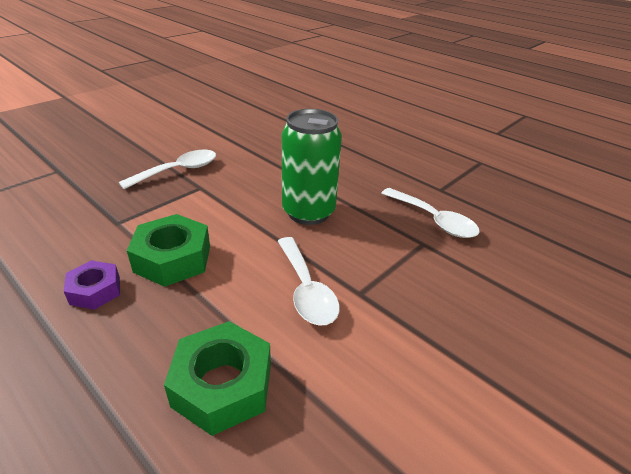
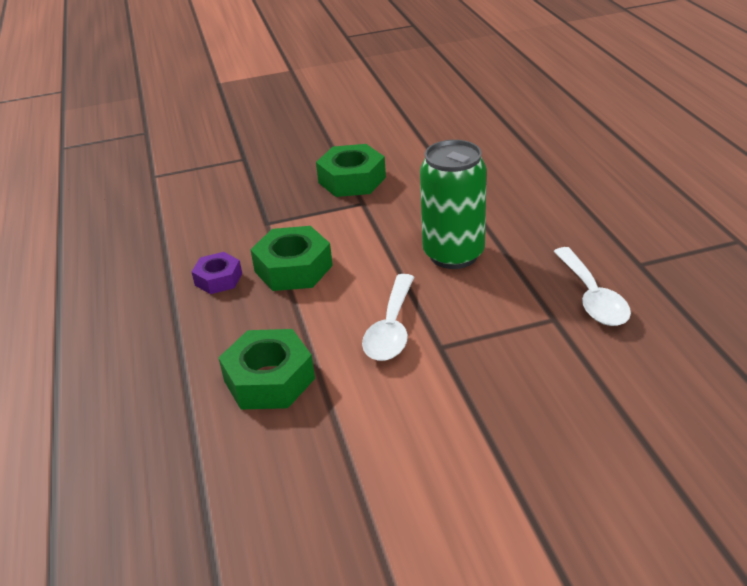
camera: 35 degrees right, 0 degrees up
white spoon [119,150,216,189] -> green nut [316,144,386,197]

